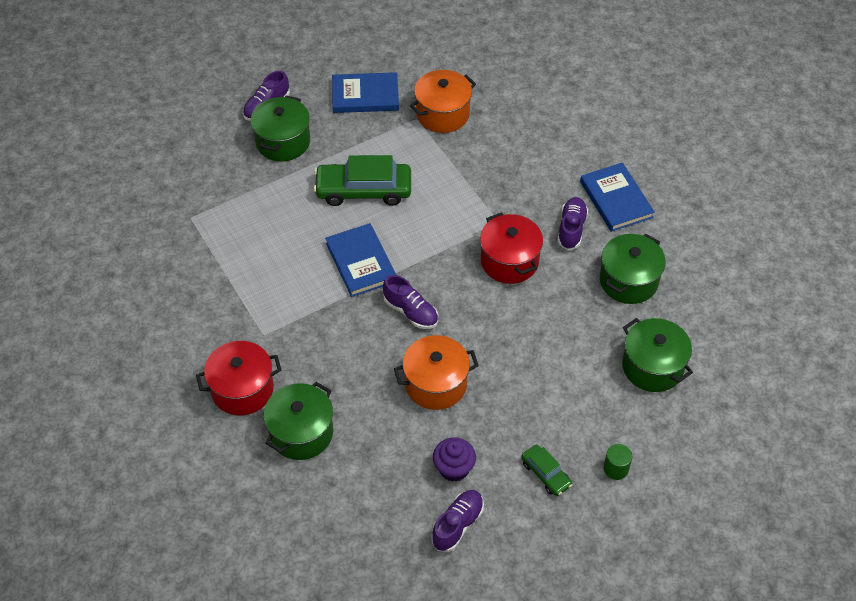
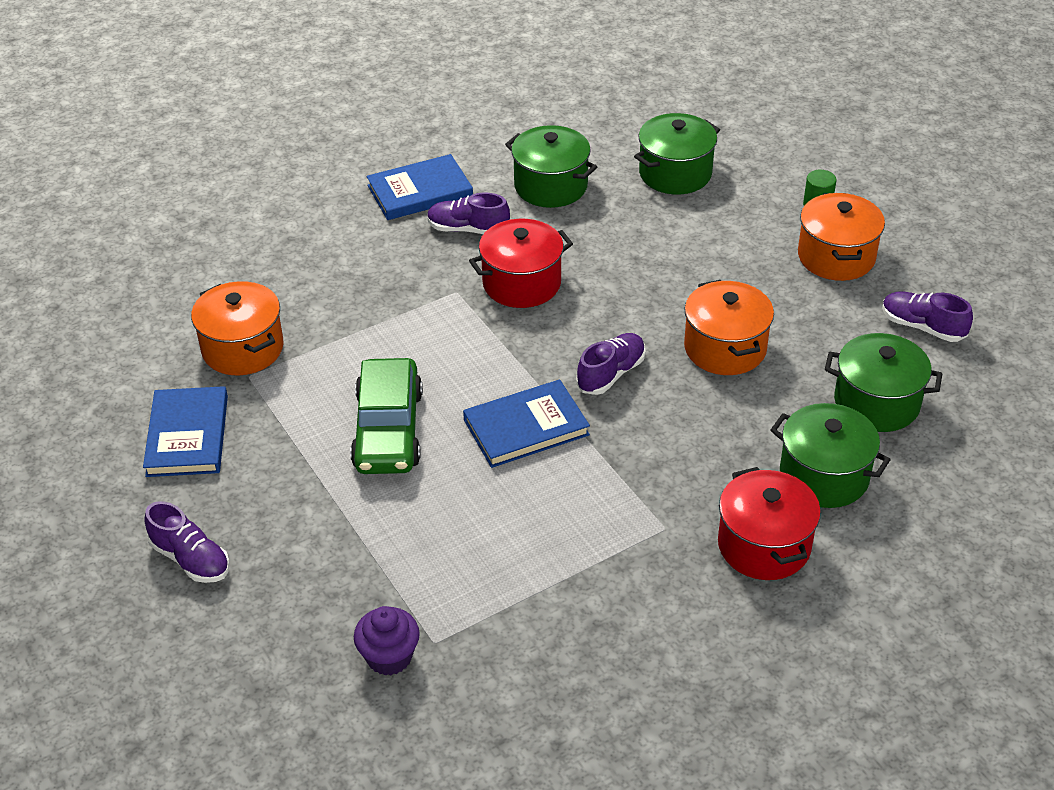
camera: 90 degrees left, 10 degrees down
green pot [251,96,310,161] -> green pot moved to [825,333,942,432]
purple cupcake [433,437,476,482] -> purple cupcake moved to [354,606,420,676]
green car [521,444,572,496] -> orange pot [798,193,885,281]

